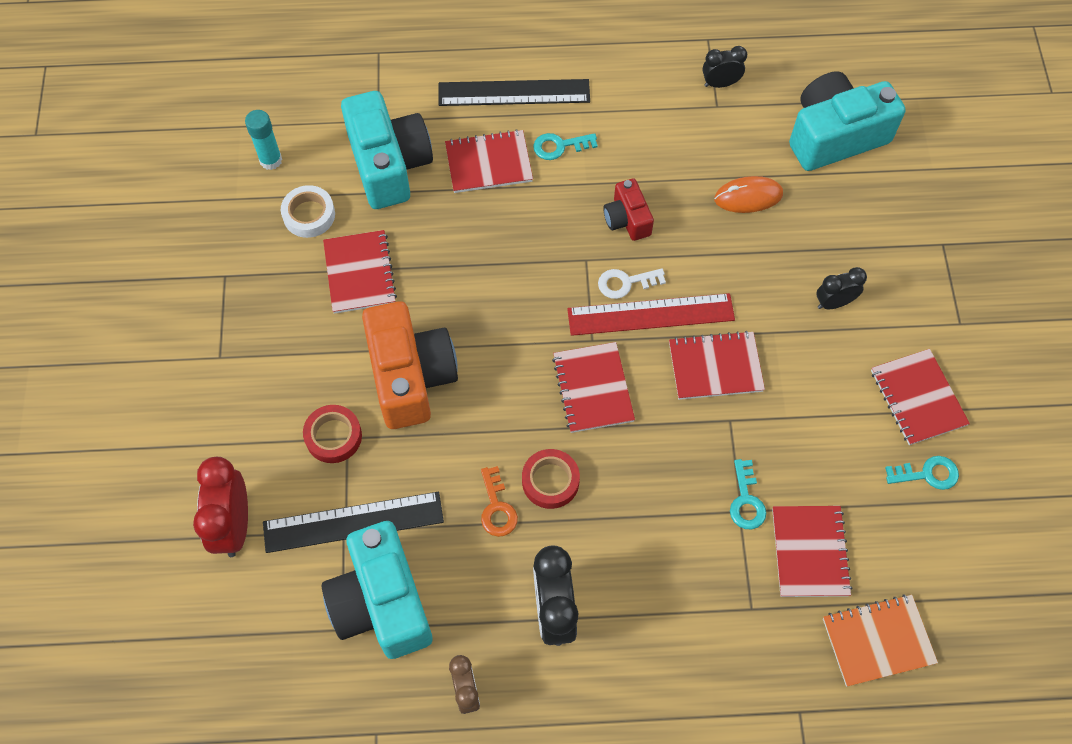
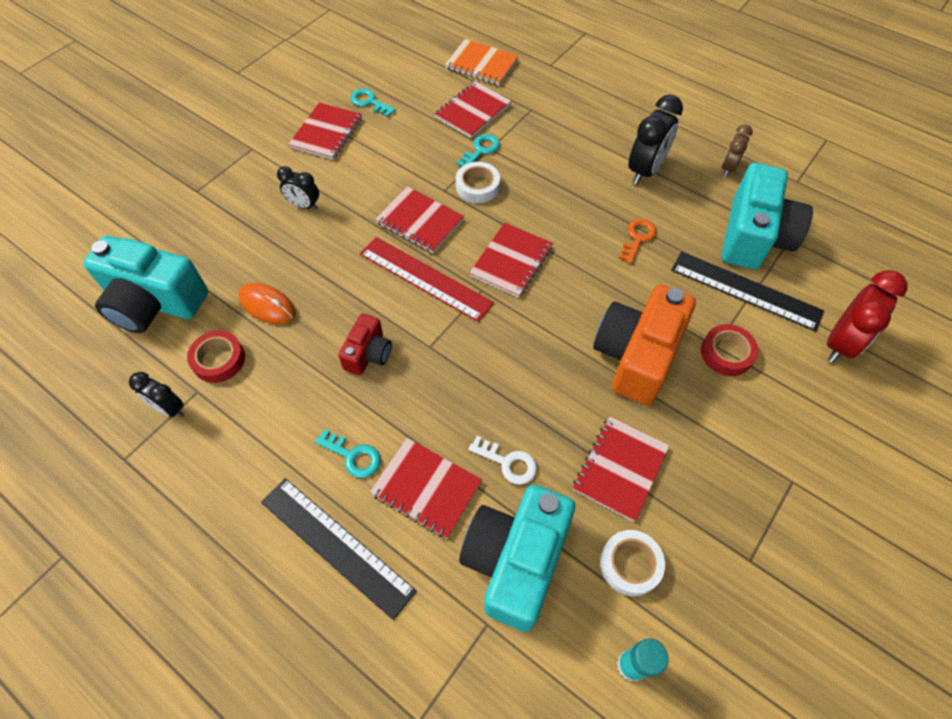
camera: 140 degrees left, 5 degrees down
red tape [522,449,580,509] -> red tape moved to [187,330,245,383]
white key [598,269,666,299] -> white key moved to [468,436,537,485]
none -> white tape [456,162,500,203]

